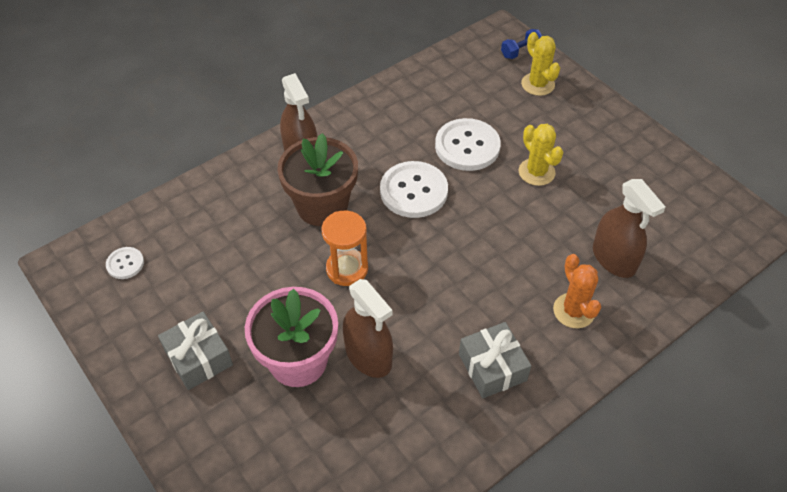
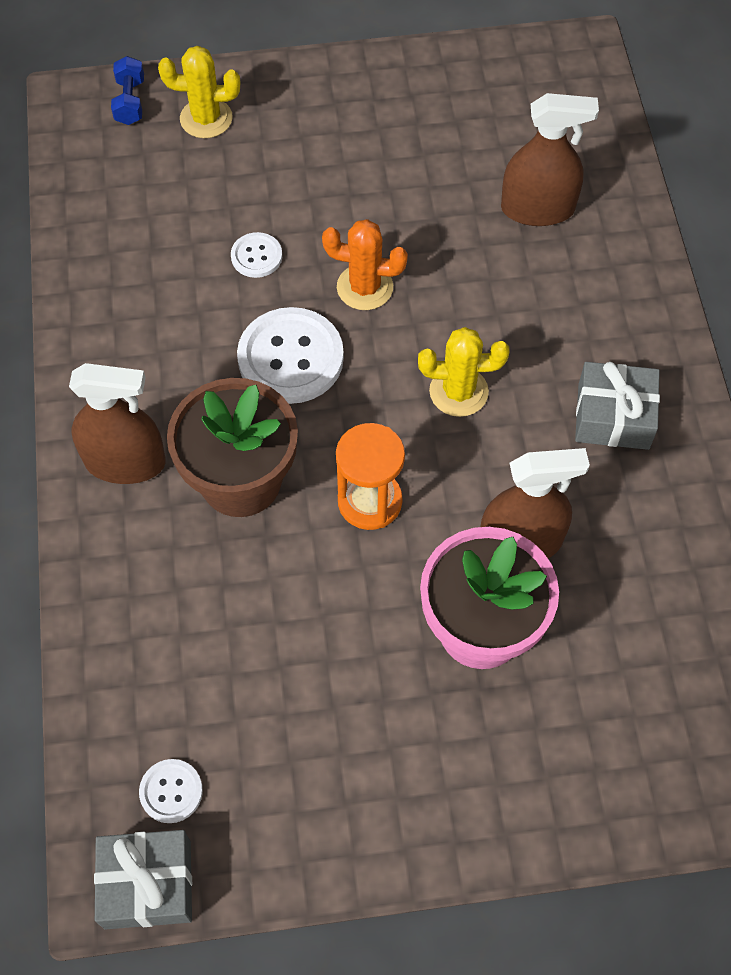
camera: 60 degrees left, 10 degrees up
grey gift [158,312,233,390] -> grey gift moved to [94,830,192,929]
white button [435,118,501,171] -> white button [231,232,282,278], size x0.51
yellow cactus [519,124,563,186] -> yellow cactus moved to [418,327,510,417]
orange cactus [553,254,601,328] -> orange cactus moved to [322,219,408,310]

